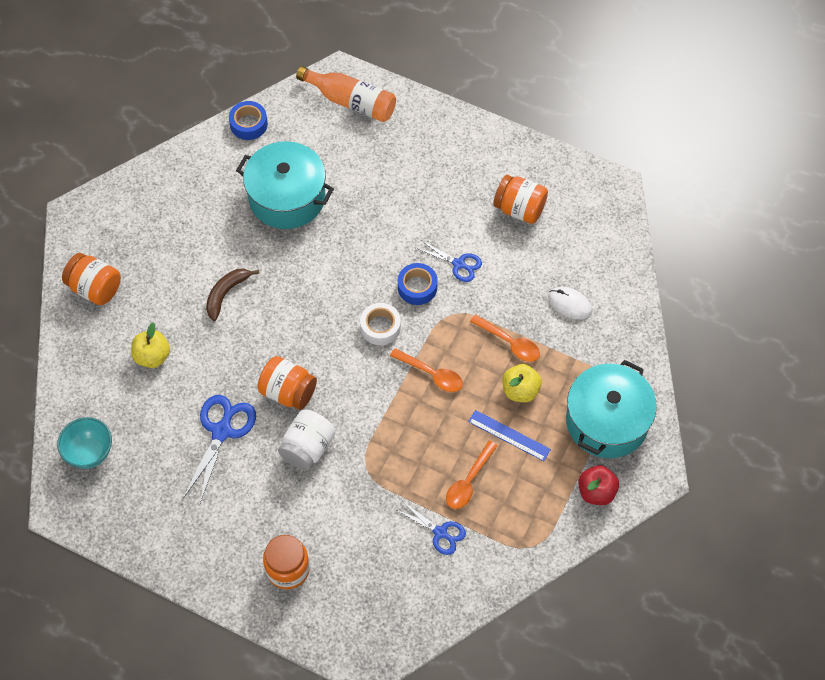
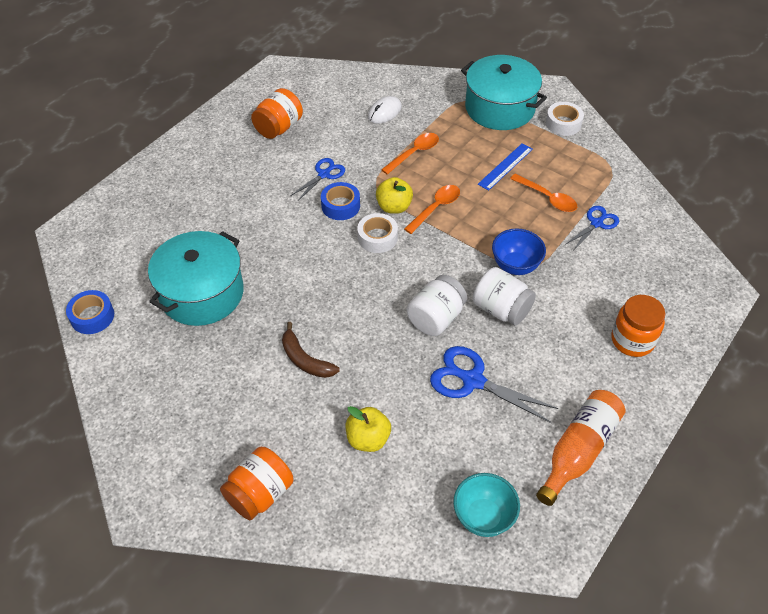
camera: 80 degrees left, 10 degrees down
orange jar [257,356,317,410] -> white jar [407,275,467,336]
orange bottle [296,66,396,122] -> orange bottle moved to [536,390,625,506]
yellow apple [502,364,542,402] -> yellow apple moved to [376,177,413,214]
red apple [578,465,619,505] -> white tape [546,102,584,136]
none -> blue bowl [492,228,546,275]

